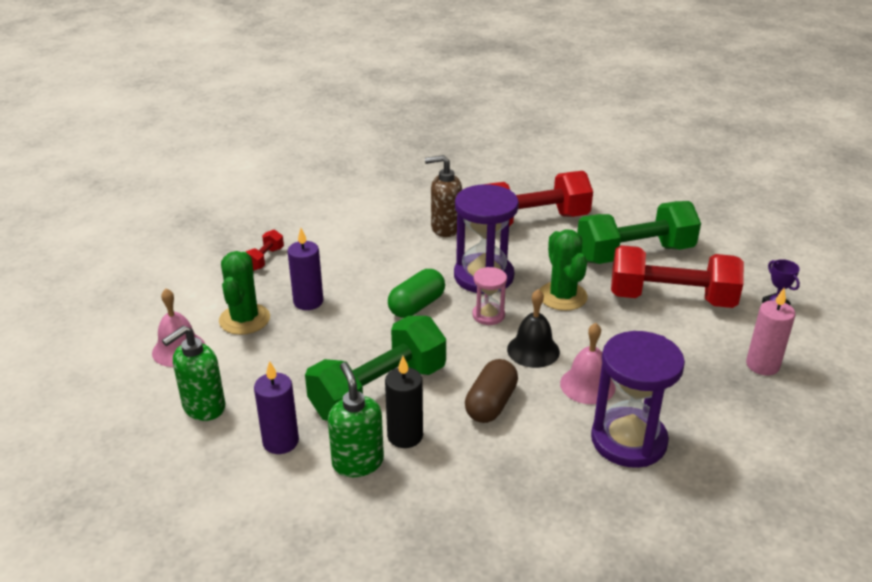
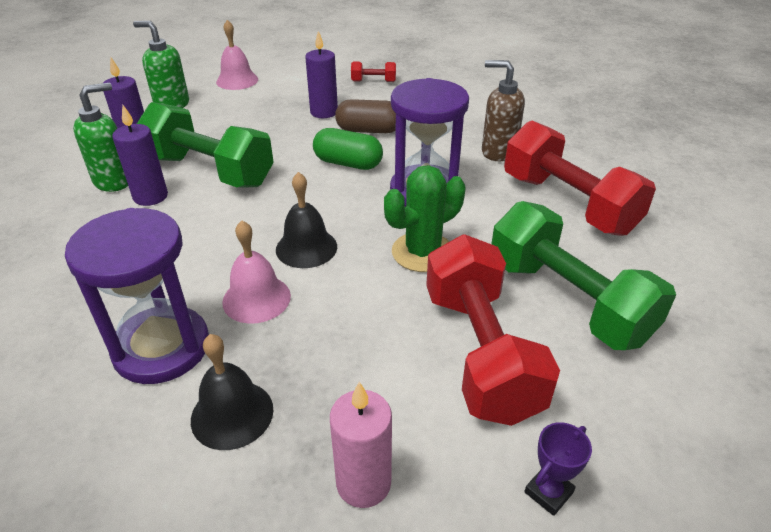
camera: 70 degrees right, 5 degrees up
green cactus [219,251,270,335] -> none
black candle [385,356,423,448] -> purple candle [112,105,168,206]
brown soap dispenser [425,155,462,237] -> brown soap dispenser turned 45 degrees counterclockwise [482,60,525,161]
brown capsule [465,359,518,423] -> brown capsule moved to [335,99,396,133]
pink hourglass [473,267,507,325] -> none
none -> black bell [191,334,273,450]

